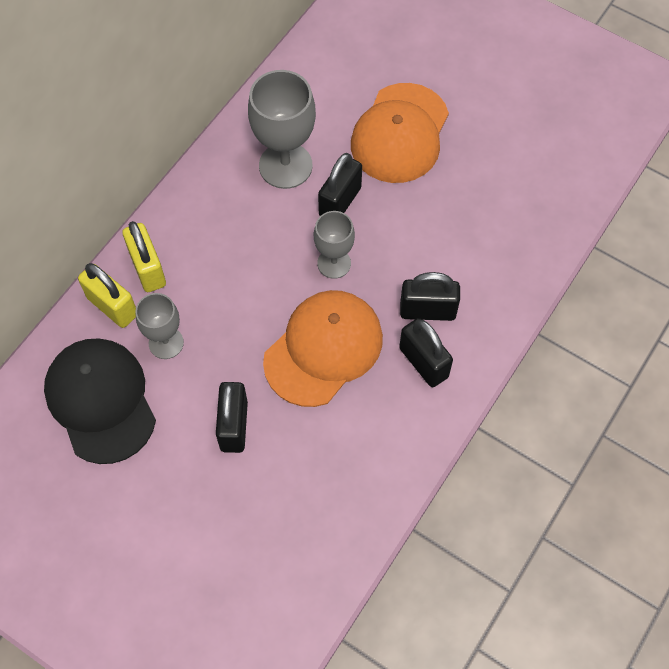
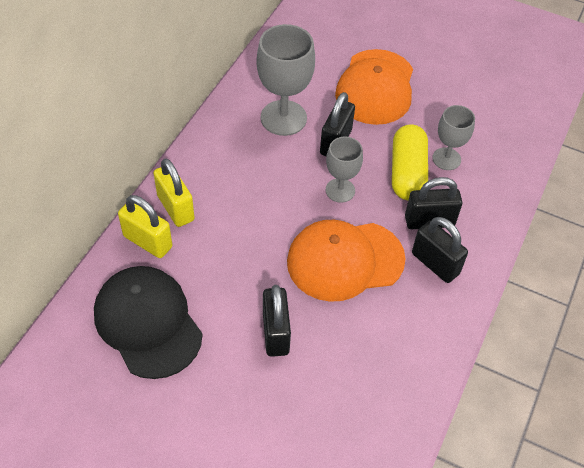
camera: 10 degrees left, 10 degrees down
grey goblet [135,293,184,359] -> grey goblet moved to [432,105,475,170]
orange cap [263,290,383,407] -> orange cap turned 135 degrees counterclockwise [287,220,406,302]
none -> yellow capsule [392,124,428,200]

